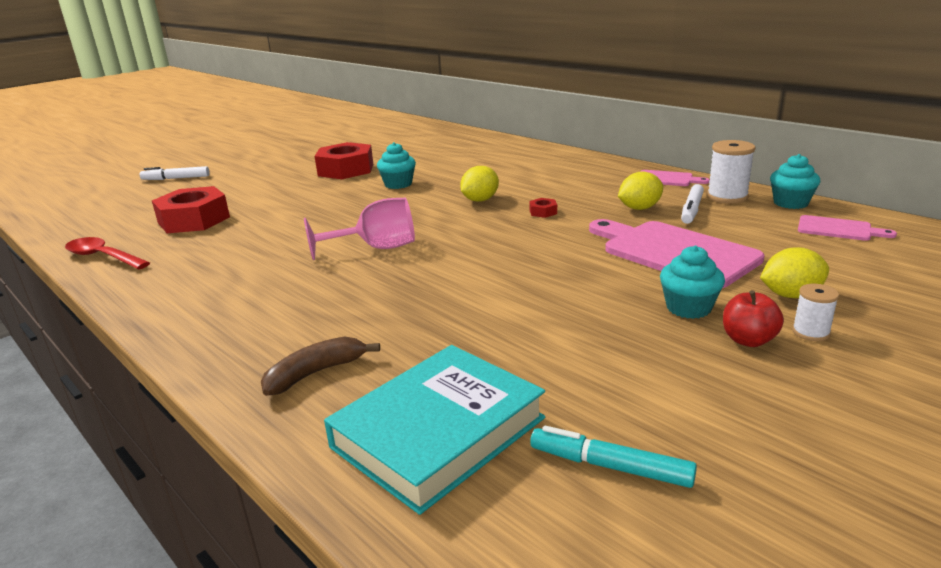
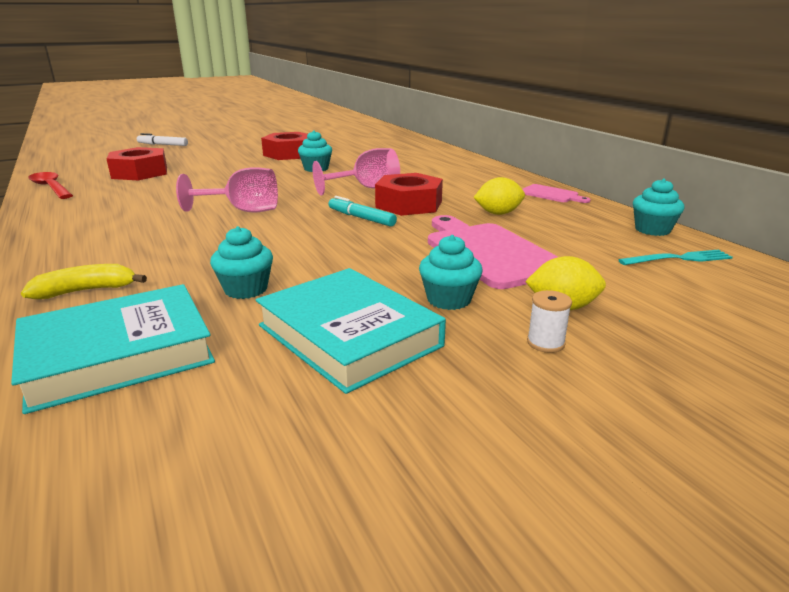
camera: 15 degrees right, 0 degrees up
brown banana [261,337,380,396] -> yellow banana [21,264,147,299]
yellow lemon [460,166,499,202] -> pink goblet [312,148,400,195]
red nut [529,198,557,218] -> red nut [375,173,443,216], size x2.49
turquoise marker [530,426,697,488] -> turquoise marker moved to [329,196,397,227]
white marker [681,184,704,224] -> none
white spool [707,140,756,204] -> none
red apple [723,290,784,347] -> none
pink cutting board [798,215,897,241] -> turquoise fork [619,250,732,265]
none -> turquoise cupcake [210,226,273,299]
none -> turquoise book [256,268,446,394]

